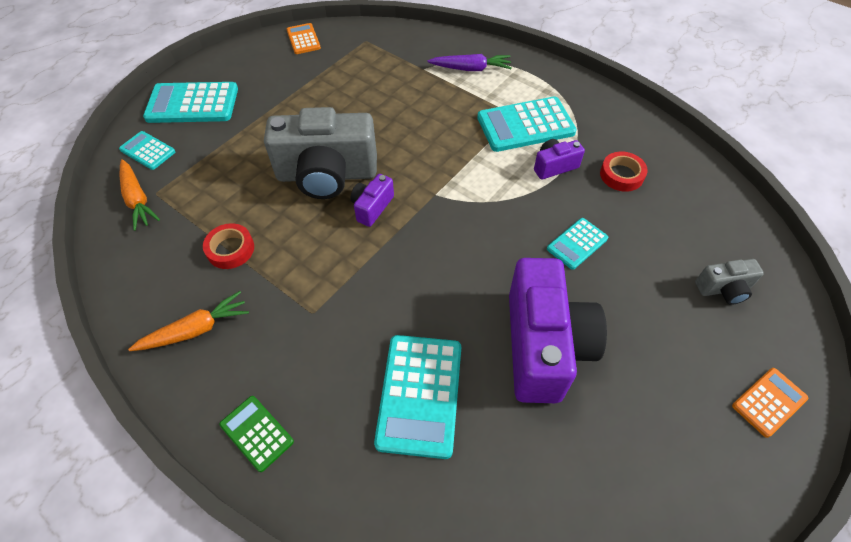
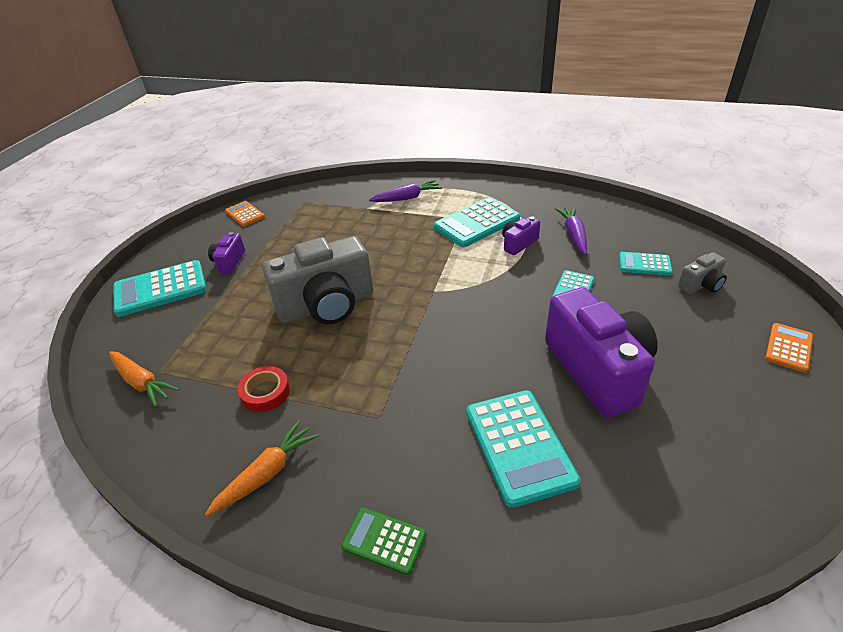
camera: 20 degrees left, 15 degrees down
turquoise calculator [119,131,175,170] -> turquoise calculator moved to [619,252,673,276]
purple camera [350,174,394,227] -> purple camera moved to [208,232,245,273]
red tape [600,152,647,192] -> purple carrot [555,206,587,255]

